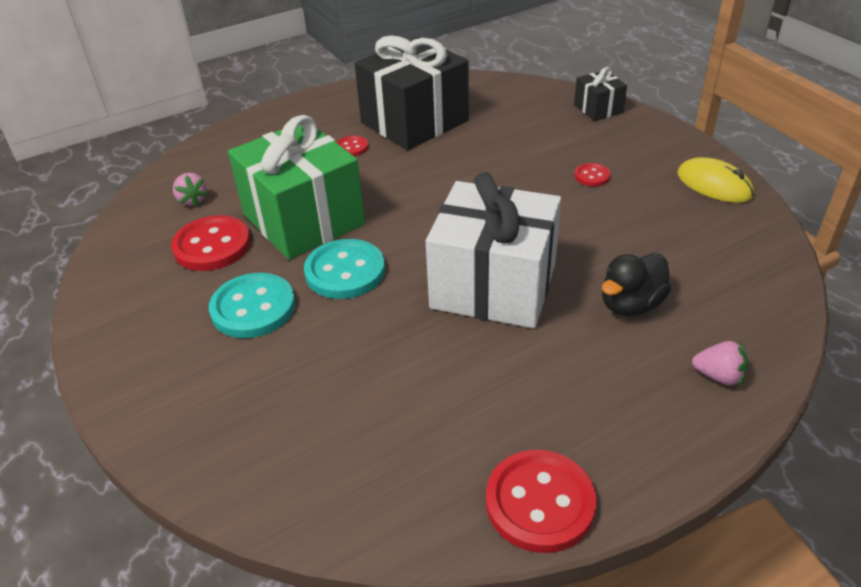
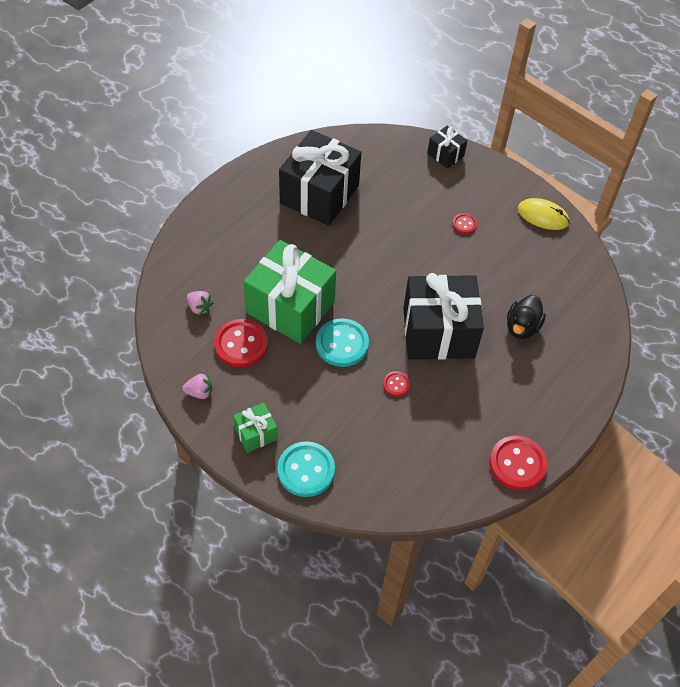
camera: 25 degrees left, 15 degrees up
turquoise button [209,273,295,338] -> turquoise button moved to [277,441,335,497]
red button [336,136,368,156] -> red button moved to [383,371,410,397]
white gift [426,172,561,328] -> black gift [403,273,484,360]
pink strawberry [692,341,748,385] -> pink strawberry moved to [182,374,212,399]
none -> green gift [233,403,278,453]

